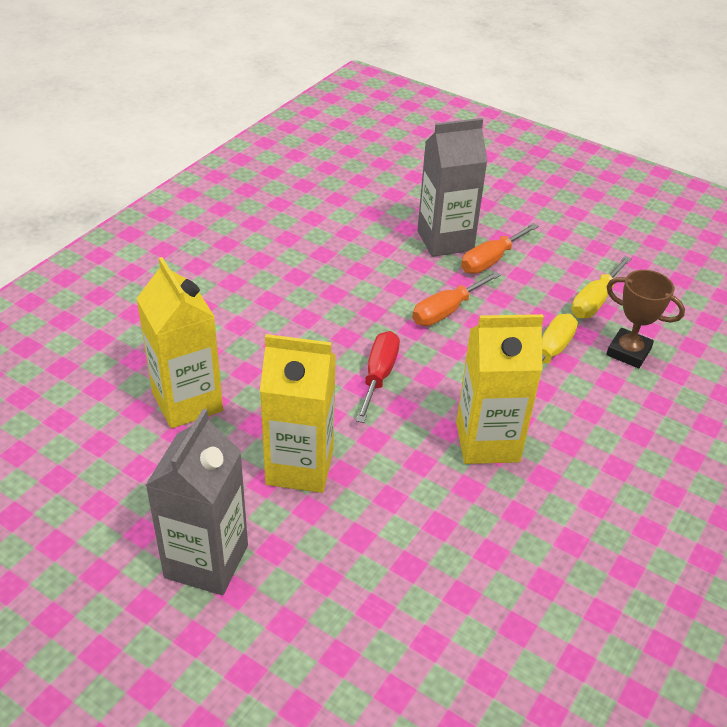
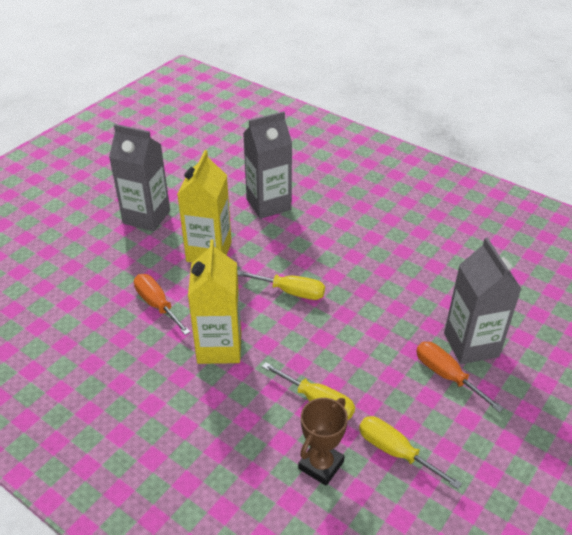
camera: 95 degrees right, 0 degrees up
yellow carton [136,257,223,429] -> grey carton [243,111,292,219]
red screwdriver [356,331,400,423] -> yellow screwdriver [237,270,325,300]
orange screwdriver [412,271,501,326] -> orange screwdriver moved to [134,274,190,335]

